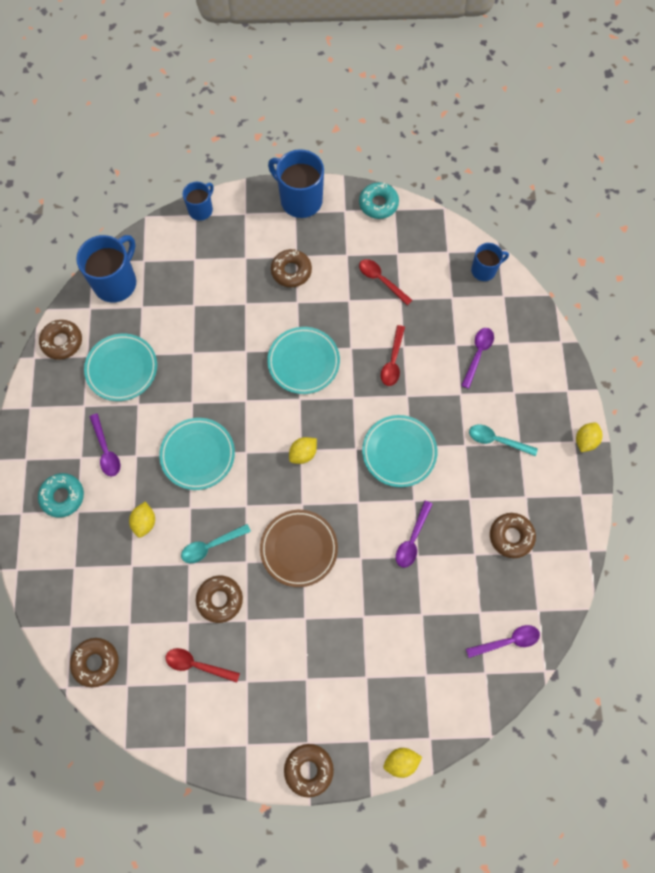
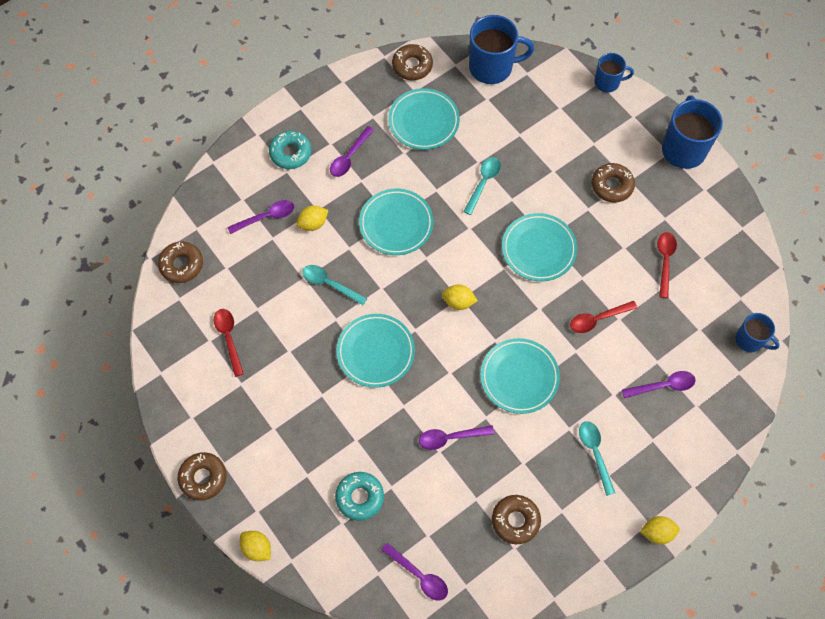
camera: 55 degrees right, 5 degrees down
brown donut [196,575,243,623] -> none
brown plate [260,510,338,587] -> turquoise plate [336,314,415,388]
turquoise donut [359,182,399,219] -> turquoise donut moved to [335,472,384,521]
none -> purple spoon [227,200,294,234]
none -> turquoise spoon [463,157,501,215]

